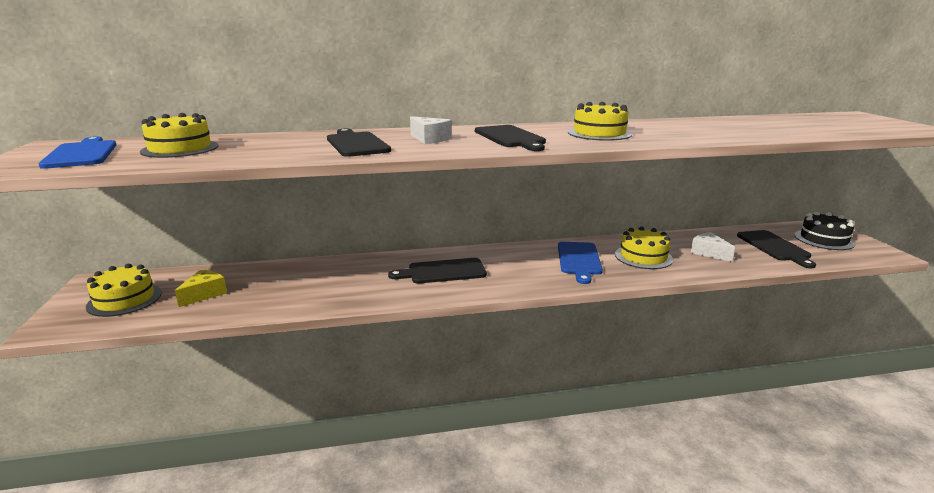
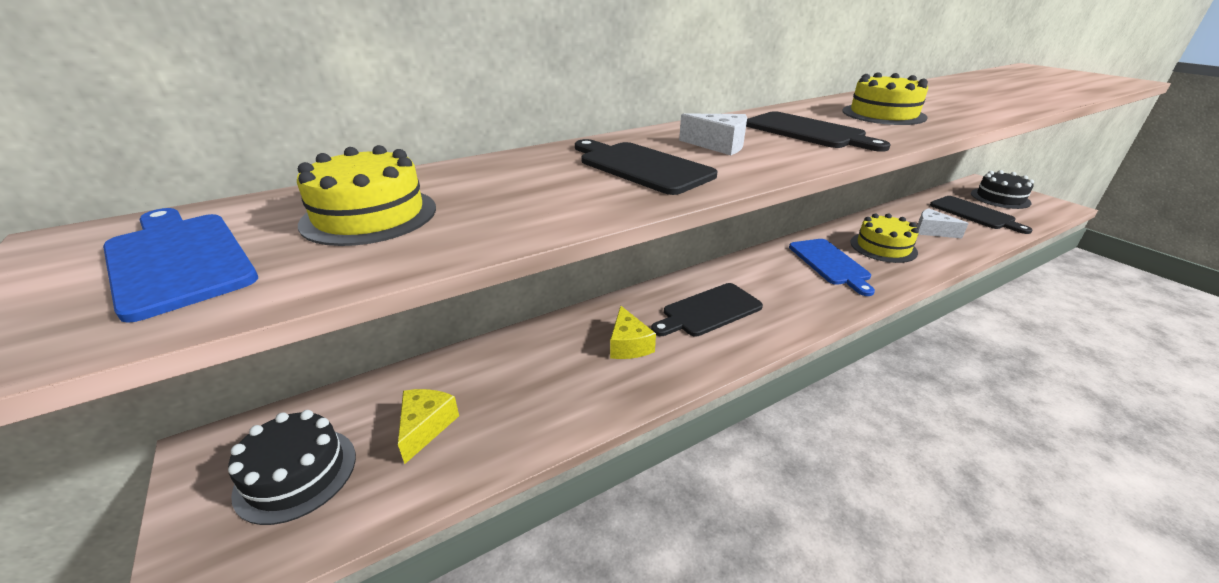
camera: 20 degrees left, 10 degrees up
yellow cake [86,263,162,317] -> black cake [228,410,356,525]
none -> yellow cheese [610,306,656,359]

